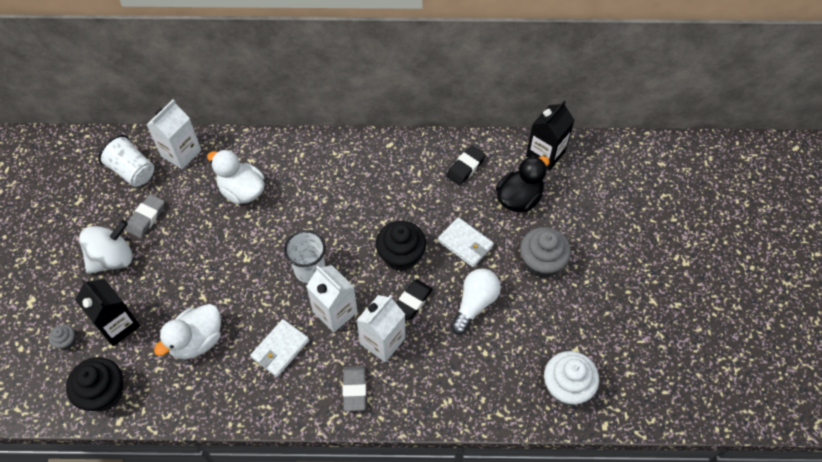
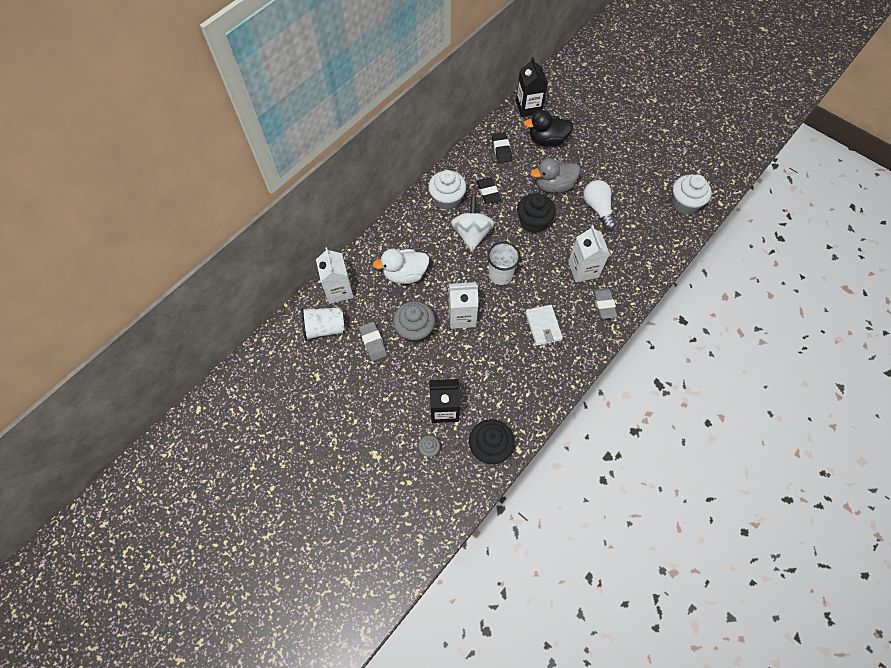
camera: 50 degrees left, 5 degrees up
white spinning top [79,220,133,274] -> white spinning top moved to [451,197,495,251]
white duck [154,304,221,359] -> none
white carton [306,265,357,333] -> white carton moved to [449,282,478,329]
grey eraser [343,366,366,411] -> grey eraser turned 45 degrees clockwise [593,288,617,319]
black eraser [396,280,433,321] -> black eraser moved to [477,178,501,204]
white wallet [438,217,494,267] -> grey duck [531,158,580,193]
black duck [496,156,550,212] -> black duck turned 90 degrees counterclockwise [524,110,573,146]
grey cupcake [520,227,571,278] -> grey cupcake moved to [393,301,435,343]
none -> white cupcake [428,170,466,210]

